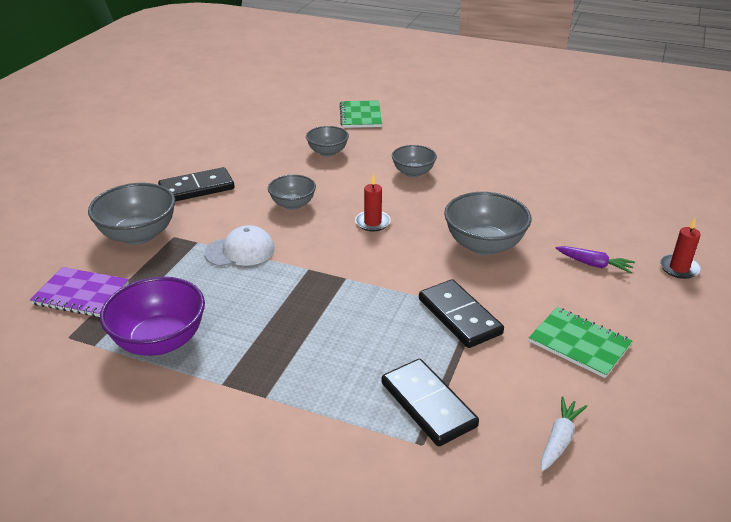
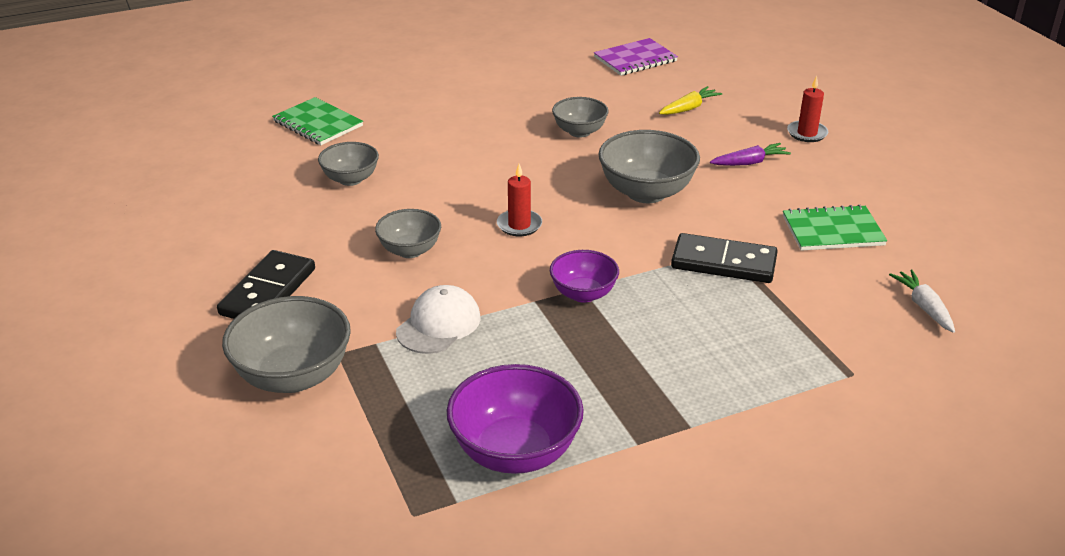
camera: 45 degrees left, 0 degrees up
purple notebook [30,267,129,317] -> purple notebook moved to [594,38,678,76]
black domino [382,359,479,446] -> none
grey bowl [392,145,437,177] -> grey bowl moved to [552,97,609,138]
none -> purple bowl [550,250,619,303]
none -> yellow carrot [659,86,722,115]

